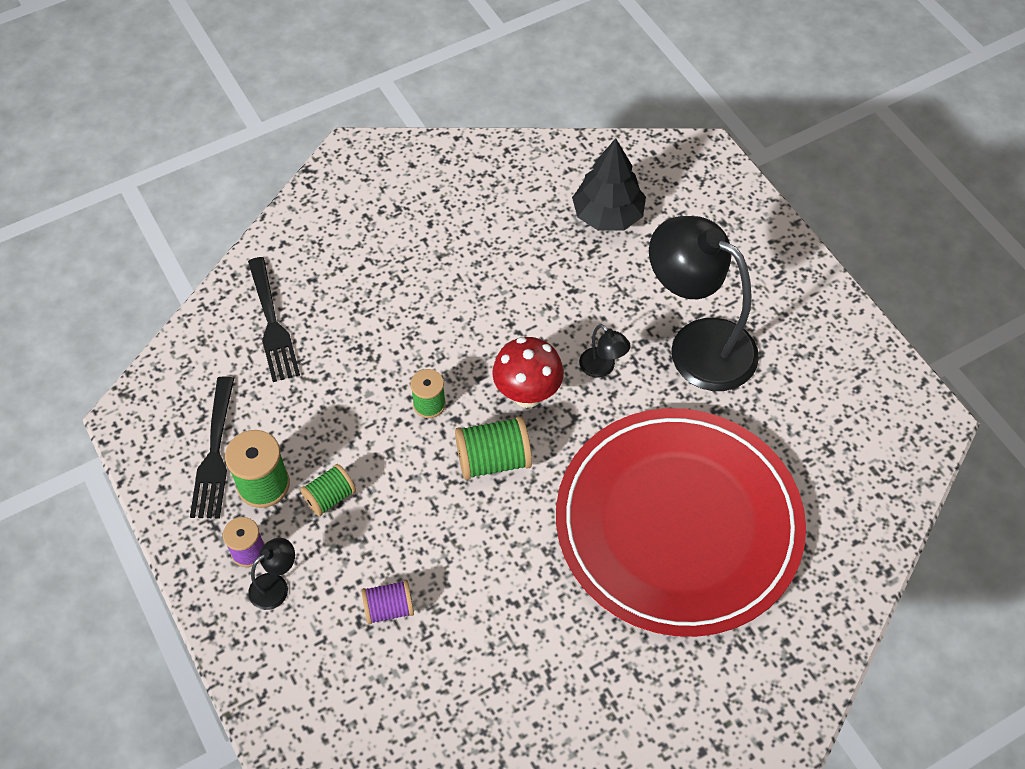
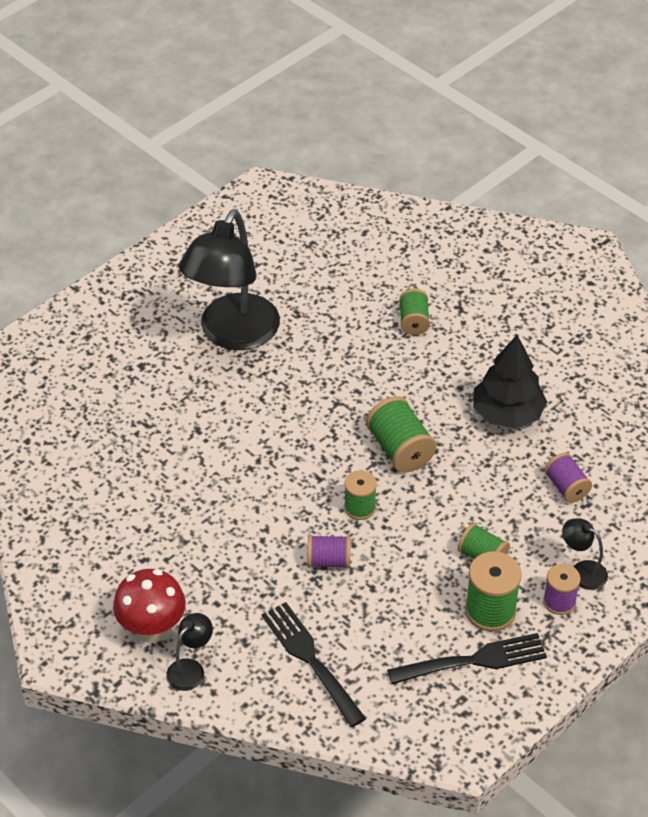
camera: 105 degrees left, 10 degrees down
black fork [248,257,300,382] -> black fork turned 90 degrees counterclockwise [262,602,366,727]
red mushroom [492,337,564,408] -> red mushroom moved to [113,569,186,643]
red plate [556,408,806,637] -> green spool [399,289,430,335]
black tree [572,138,646,231] -> black tree moved to [473,335,547,429]
black lamp [579,324,631,378] -> black lamp moved to [166,613,213,691]
none -> purple spool [307,535,351,569]

